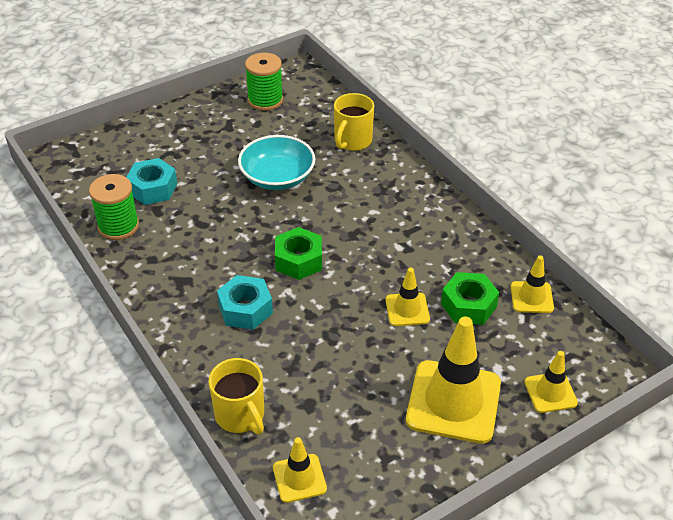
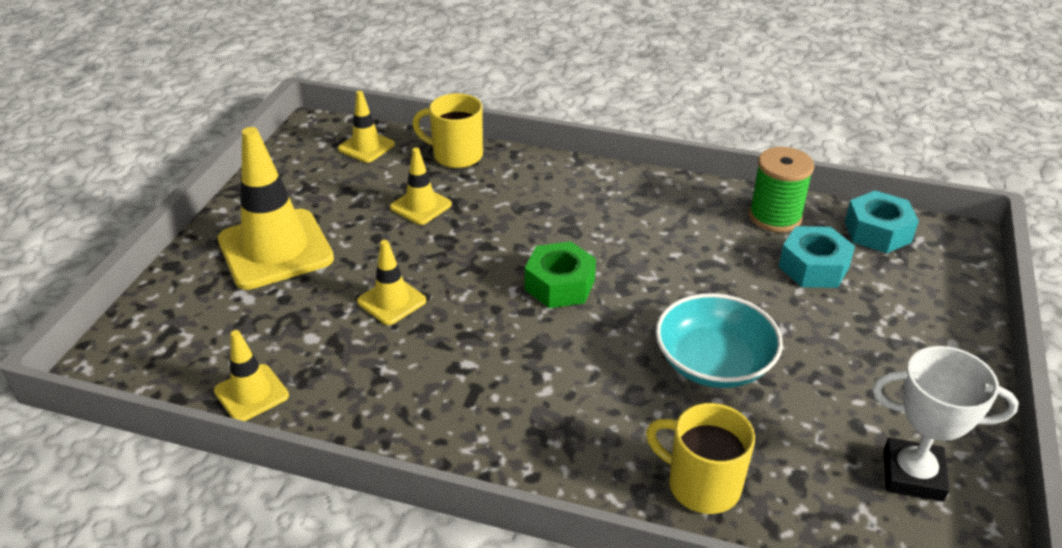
camera: 140 degrees right, 5 degrees down
turquoise nut [217,275,273,330] -> turquoise nut moved to [845,191,919,253]
green spool [245,53,283,111] -> white trophy [872,346,1019,502]
yellow mug [334,93,374,151] -> yellow mug turned 45 degrees counterclockwise [646,403,755,514]
green nut [441,272,499,325] -> none
yellow traffic cone [524,351,578,413] -> yellow traffic cone moved to [390,148,452,225]

